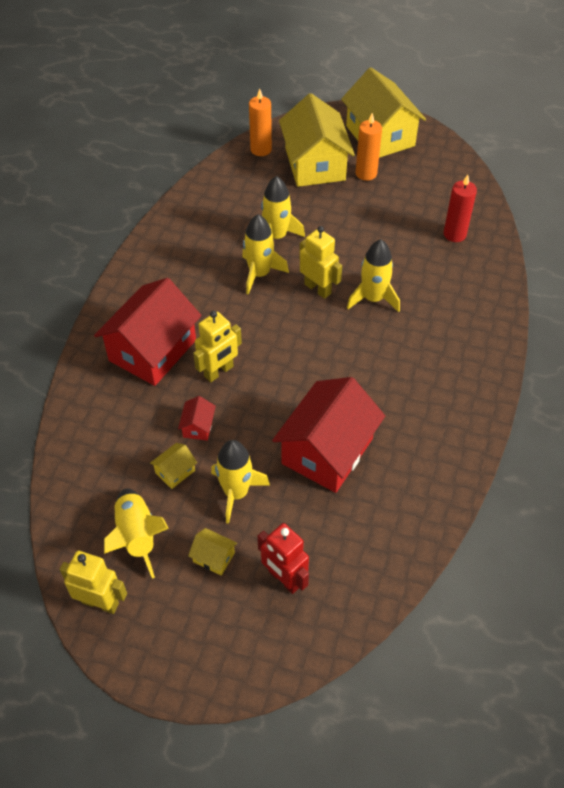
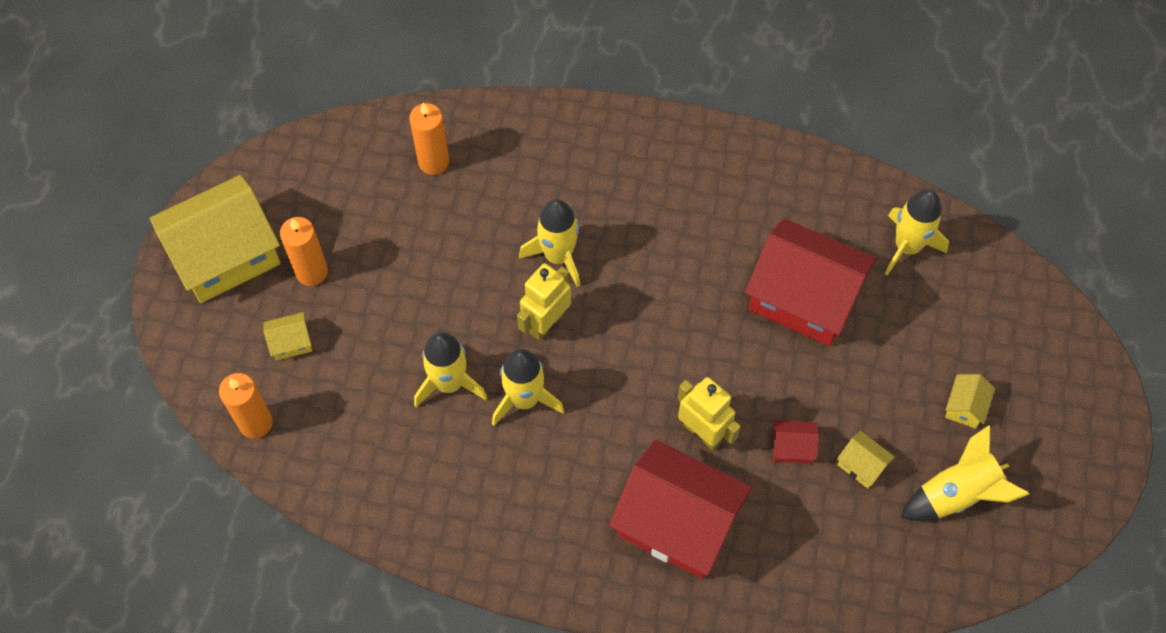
camera: 95 degrees left, 10 degrees up
yellow robot [60,551,127,614] -> none
yellow rocket [211,440,270,524] -> yellow rocket moved to [885,189,949,276]
red robot [257,523,309,594] -> none
yellow house [279,93,355,187] -> yellow house [264,312,312,361], size x0.41
red candle [444,175,477,242] -> orange candle [409,103,449,175]

